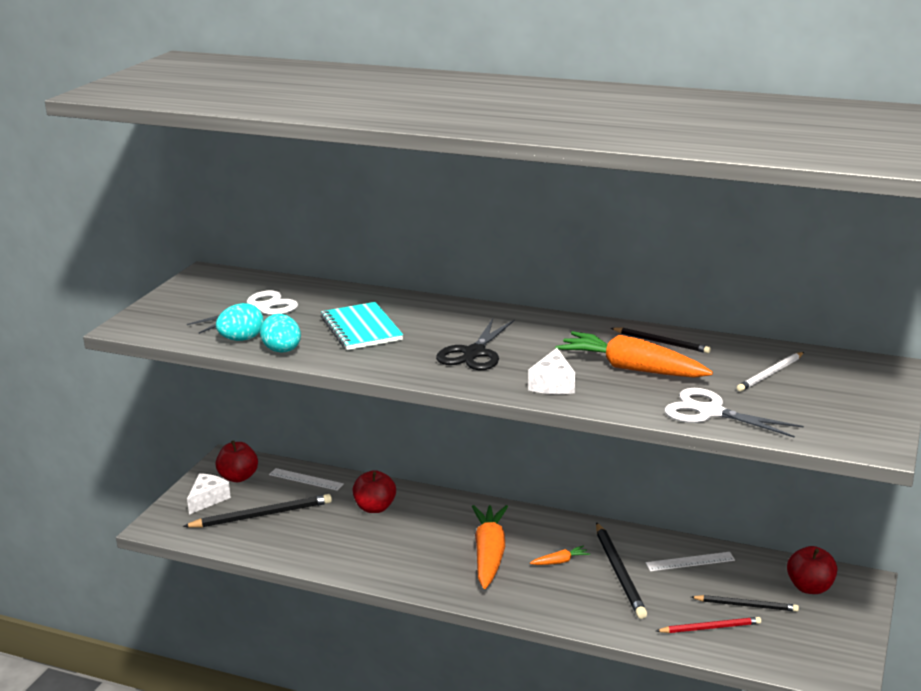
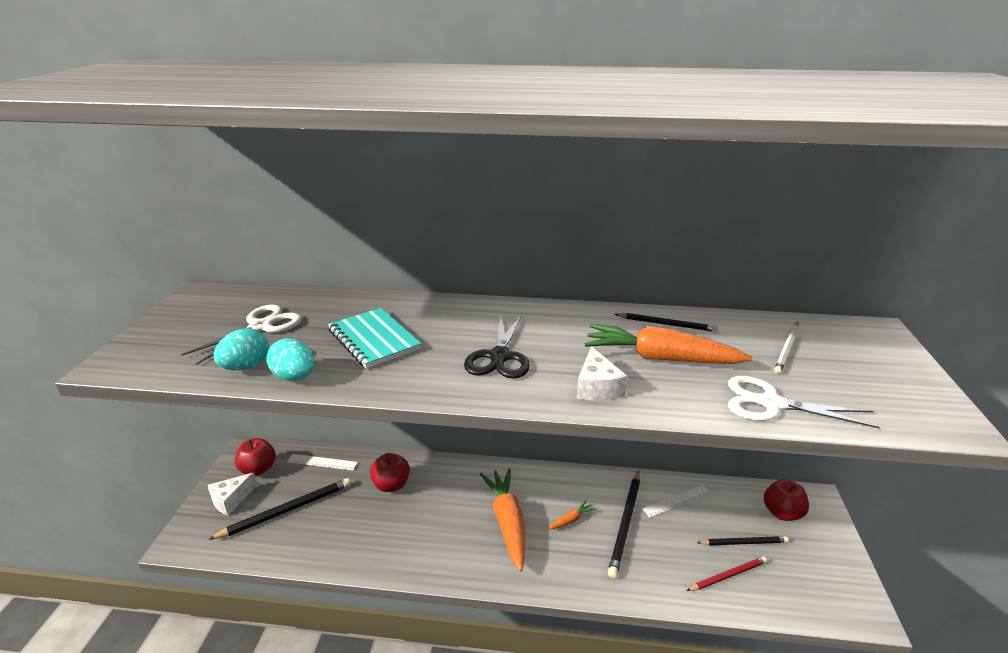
camera: 15 degrees left, 5 degrees up
white cheese [187,473,231,514] -> white cheese turned 150 degrees counterclockwise [208,473,258,516]
black pencil [596,522,647,619] -> black pencil turned 45 degrees clockwise [608,471,640,578]

